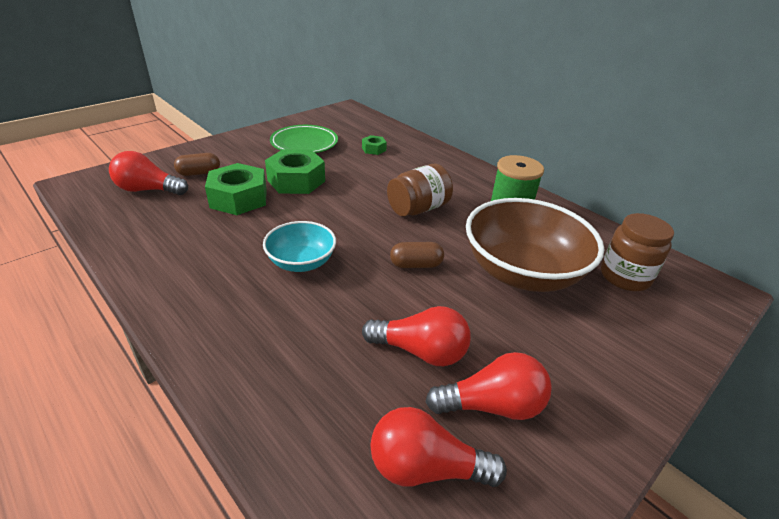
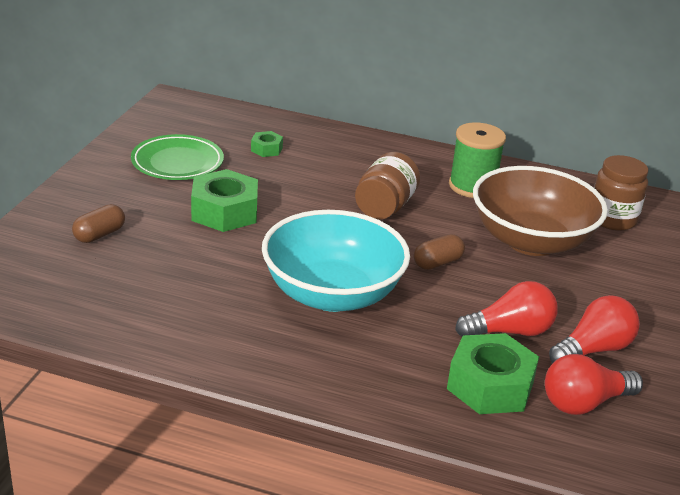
camera: 30 degrees left, 5 degrees down
red light bulb [109,151,188,195] -> none
green nut [205,163,267,215] -> green nut moved to [447,333,539,414]
turquoise bowl [263,221,336,272] -> turquoise bowl [262,210,410,312], size x1.84

